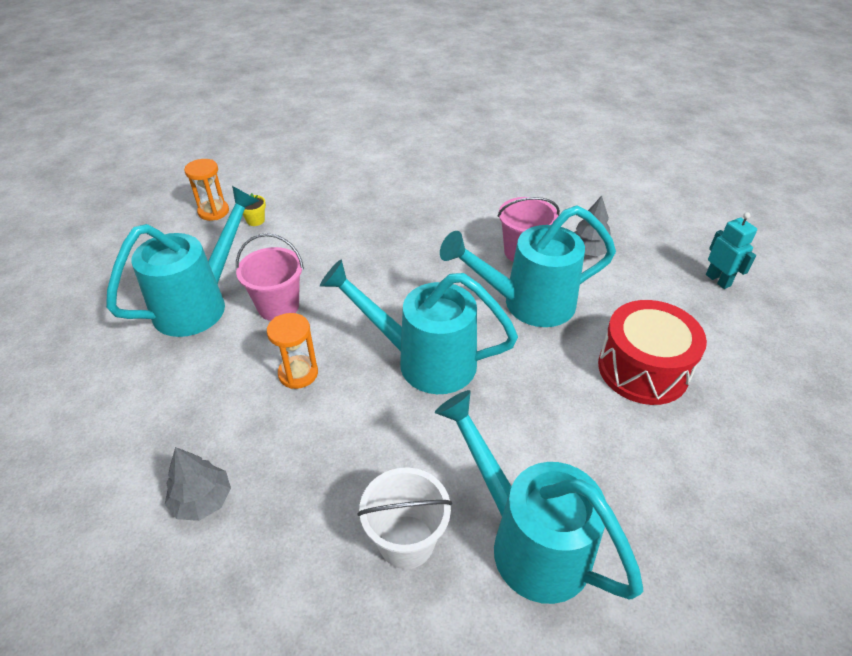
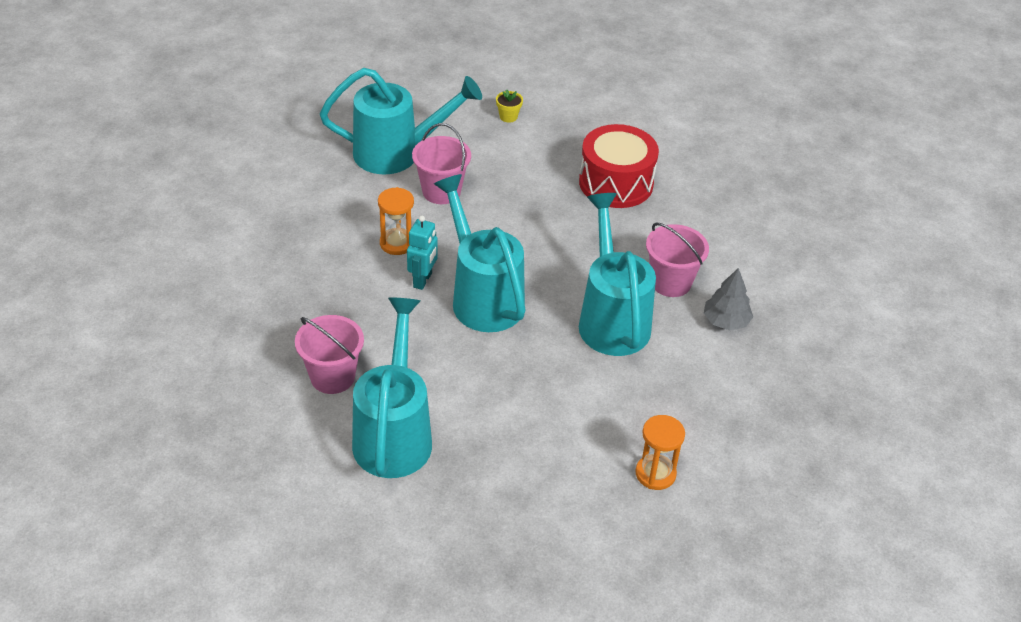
camera: 45 degrees right, 0 degrees up
grey tree [165,447,231,521] -> none
orange hourglass [184,159,229,221] -> orange hourglass moved to [635,415,685,490]
white bucket [358,468,452,569] -> pink bucket [295,315,364,394]
turquoise watering can [440,206,616,327] -> turquoise watering can turned 45 degrees clockwise [579,193,656,356]
red drum [598,300,707,405] -> red drum moved to [579,124,659,208]
turquoise robot [706,212,757,289] -> turquoise robot moved to [407,215,438,290]

